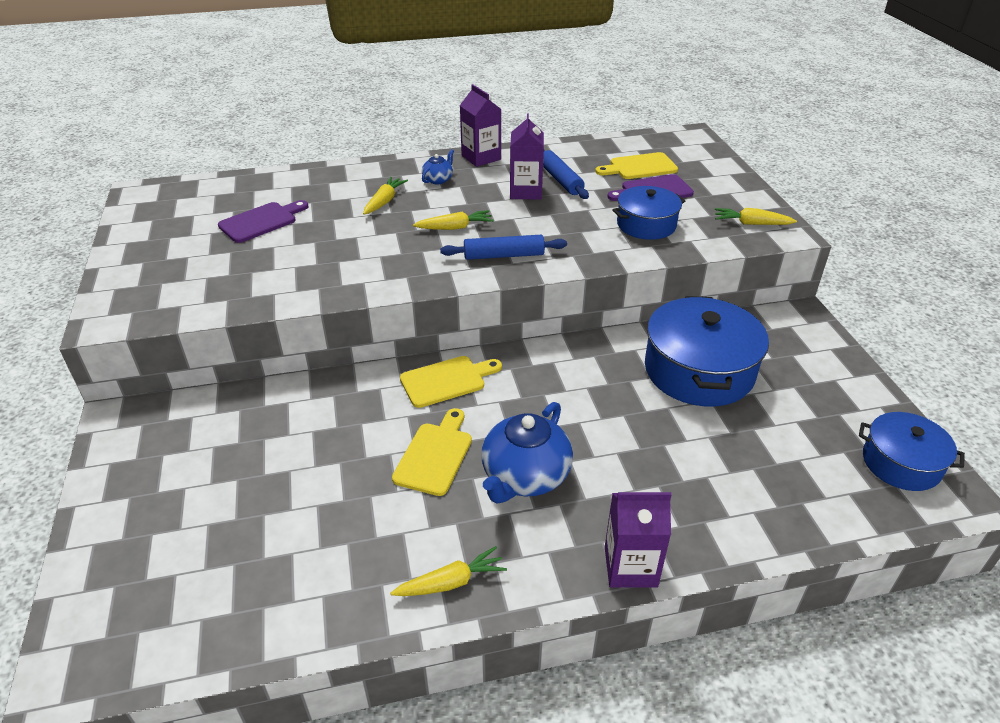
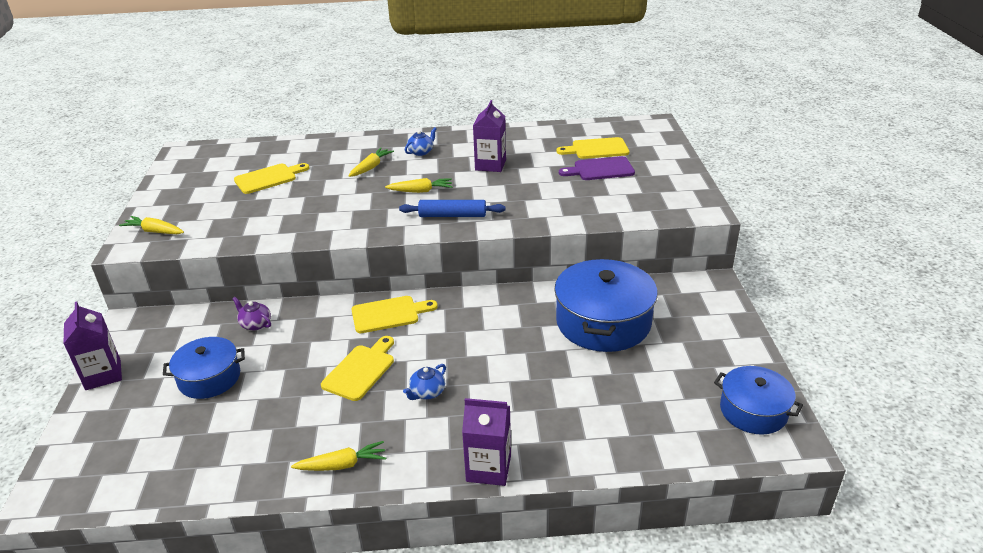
camera: 10 degrees right, 5 degrees down
purple cutting board [218,200,308,243] -> yellow cutting board [234,163,309,194]
purple carton [460,84,501,167] -> purple carton moved to [63,301,122,390]
blue teapot [481,402,573,503] -> blue teapot [403,364,446,400], size x0.49
blue rolling pin [543,150,589,199] -> none
blue pot [612,186,685,240] -> blue pot moved to [163,337,245,399]
yellow carrot [715,208,797,225] -> yellow carrot moved to [119,216,184,234]
none -> purple teapot [232,297,271,330]

